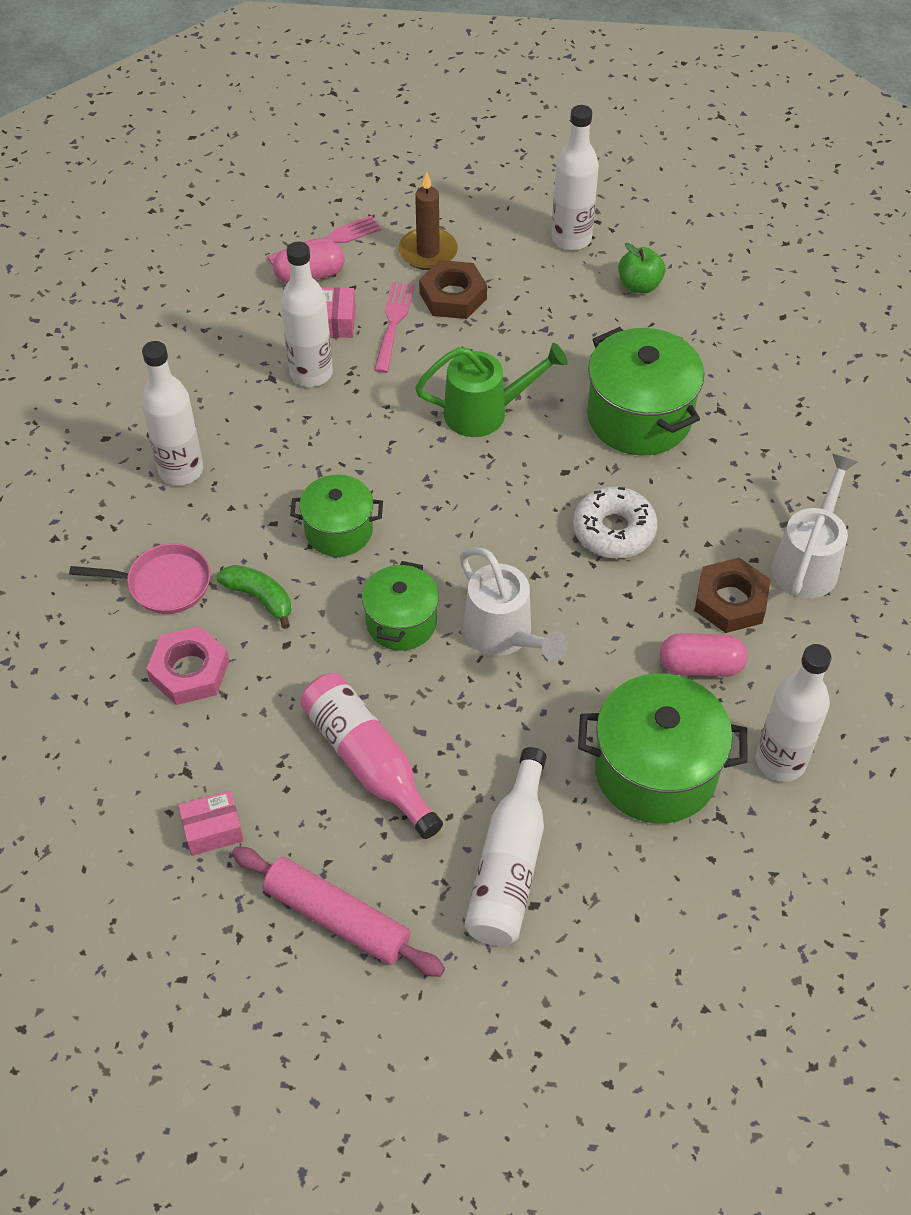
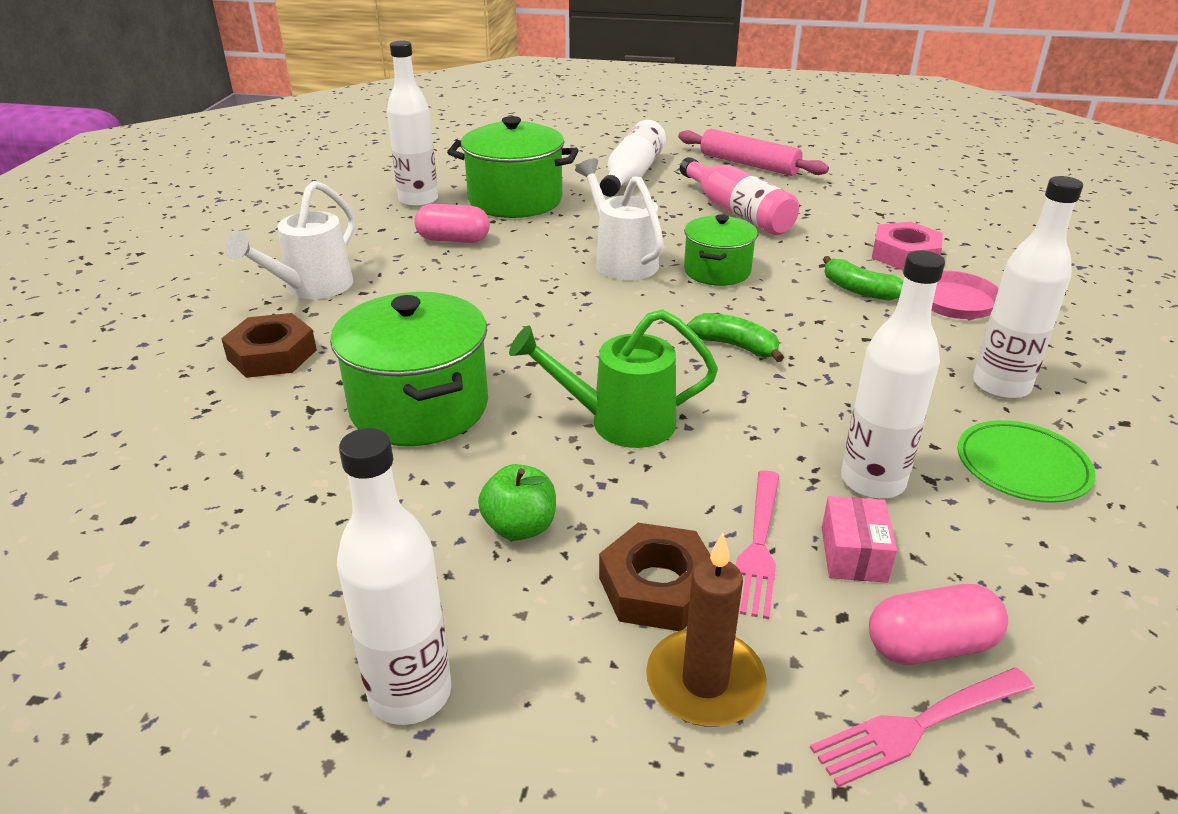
camera: 175 degrees left, 20 degrees down
pink box [178,790,244,856] -> none
green pot [290,475,383,557] -> none
white donut [573,486,658,559] -> none
green apple [619,243,665,294] -> green apple moved to [478,464,556,541]
brown nut [694,558,771,633] -> brown nut moved to [221,313,317,378]
none -> green banana [687,313,784,362]
none -> green plate [958,420,1096,503]

